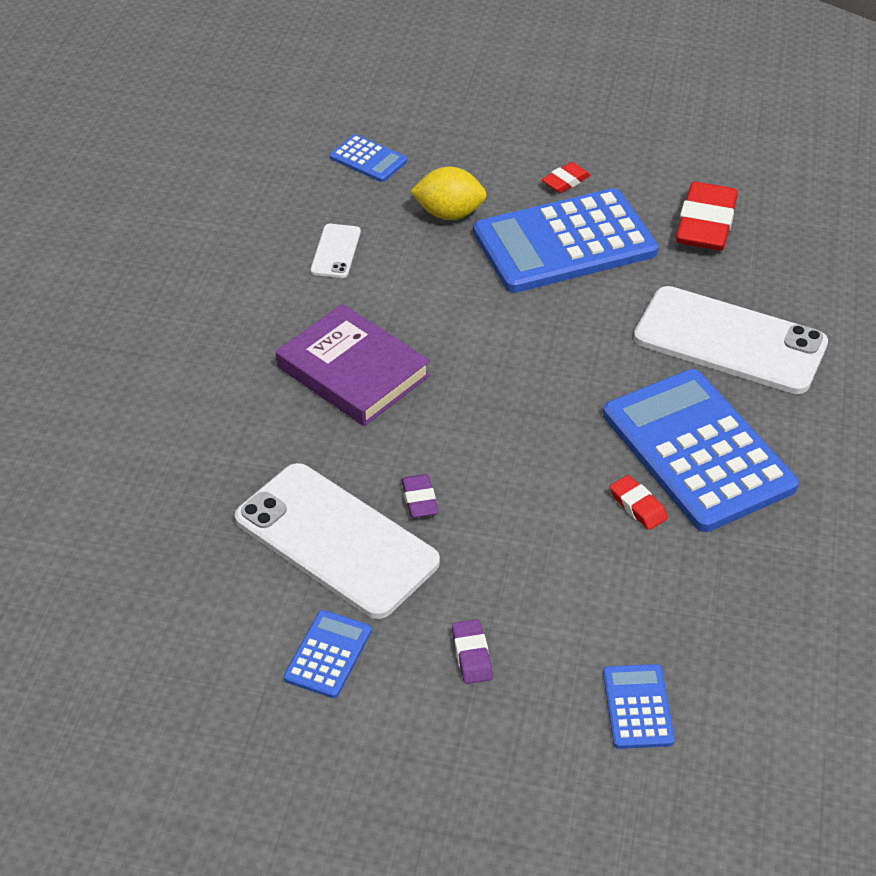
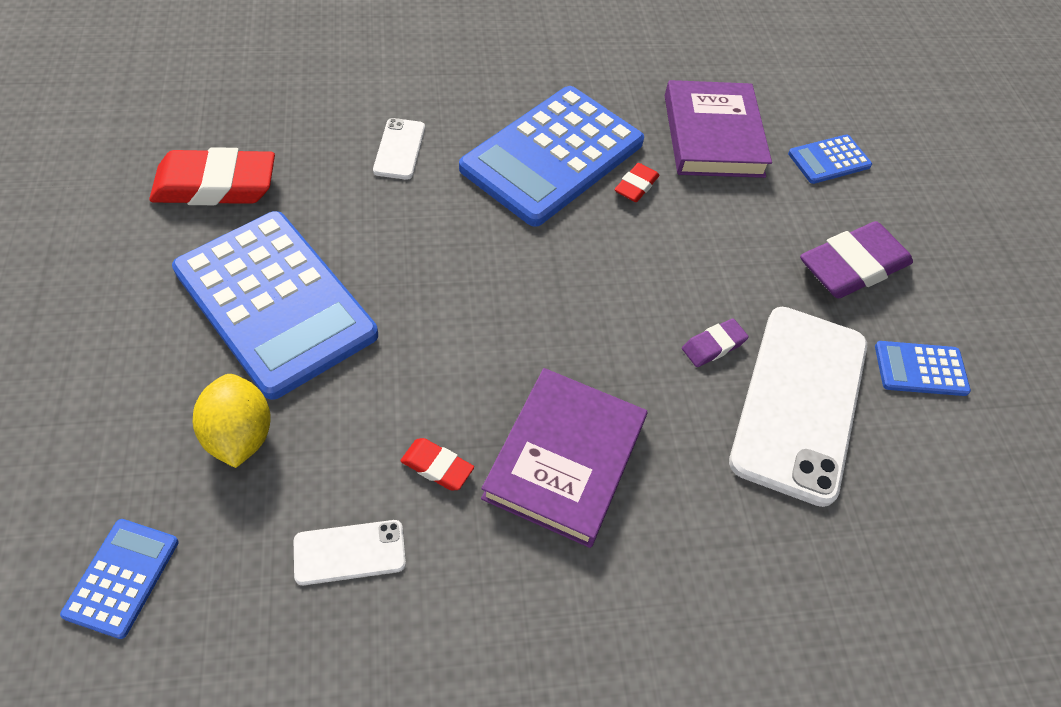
camera: 115 degrees left, 10 degrees up
purple eraser [452,619,493,684] -> purple eraser [800,221,913,299], size x2.06
red eraser [541,162,590,193] -> red eraser moved to [400,438,474,490]
white phone [634,286,828,394] -> white phone [373,118,425,180], size x0.45
none -> purple book [665,80,772,178]

